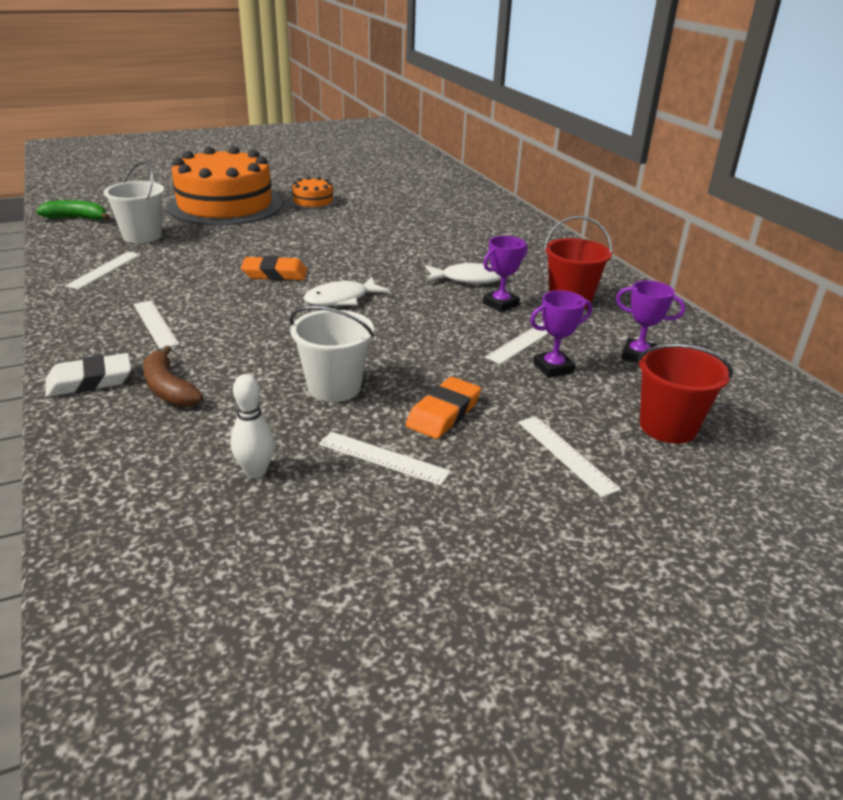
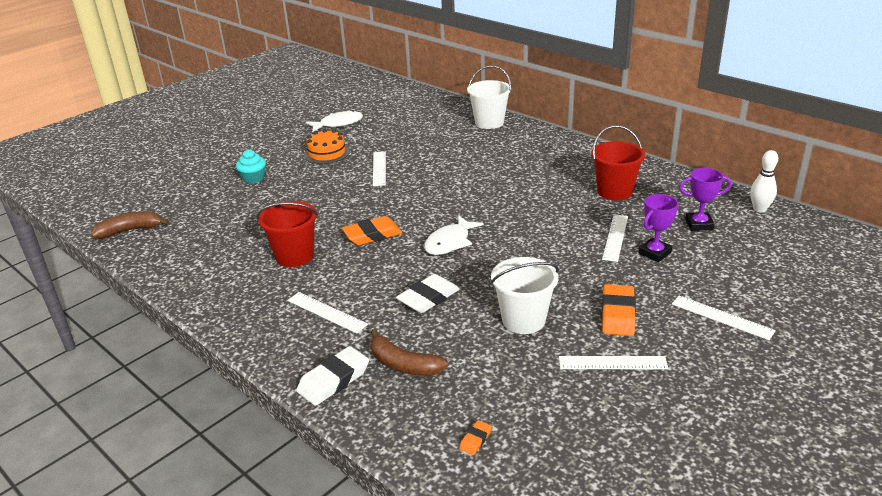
camera: 20 degrees left, 0 degrees up
green banana [36,200,110,220] -> brown banana [91,212,169,239]
white ruler [65,252,141,290] -> white ruler moved to [373,151,386,186]
white bucket [104,161,164,243] -> white bucket moved to [467,65,511,129]
orange cake [166,146,282,226] -> turquoise cupcake [236,149,266,184]
white bowling pin [231,374,275,478] -> white bowling pin moved to [750,150,778,212]
white fish [426,262,501,284] -> white fish moved to [306,110,363,132]
purple trophy [483,236,528,312] -> none
red bucket [637,344,733,444] -> red bucket moved to [257,201,318,267]
none -> white eraser [396,274,460,313]
none -> orange eraser [459,420,492,455]

